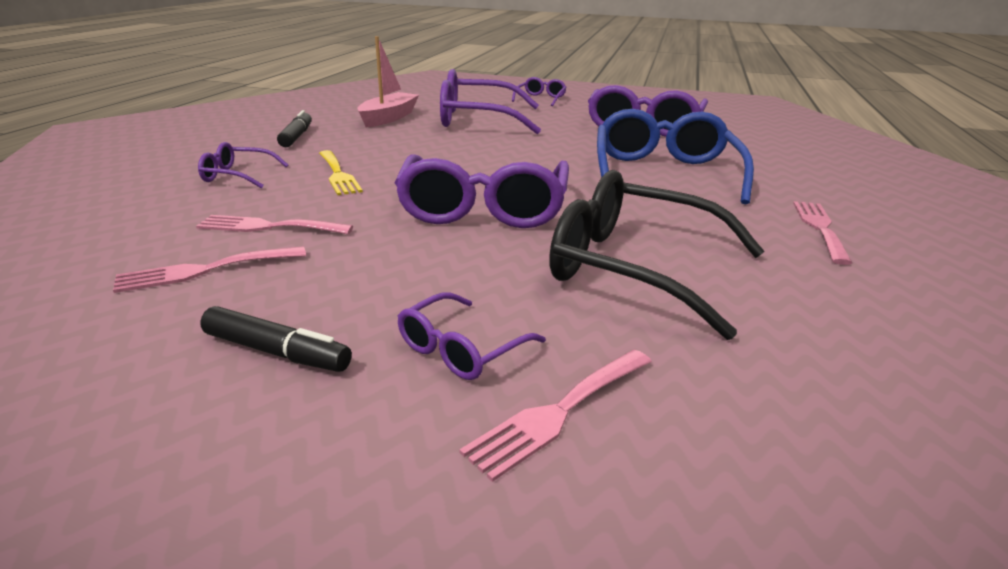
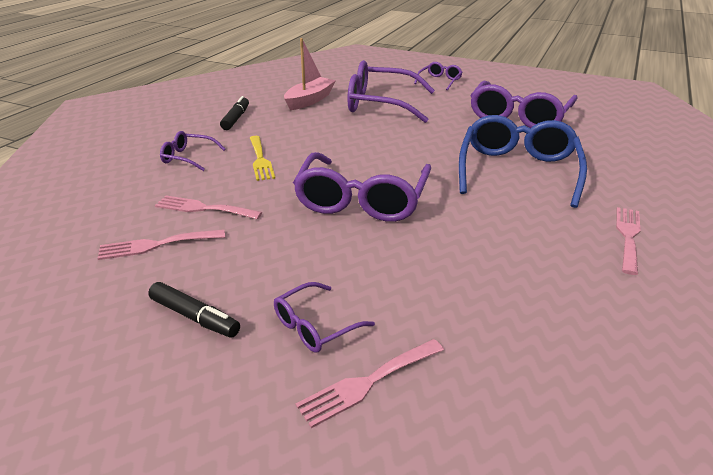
camera: 10 degrees right, 5 degrees up
black glasses [549,170,765,340] -> none

